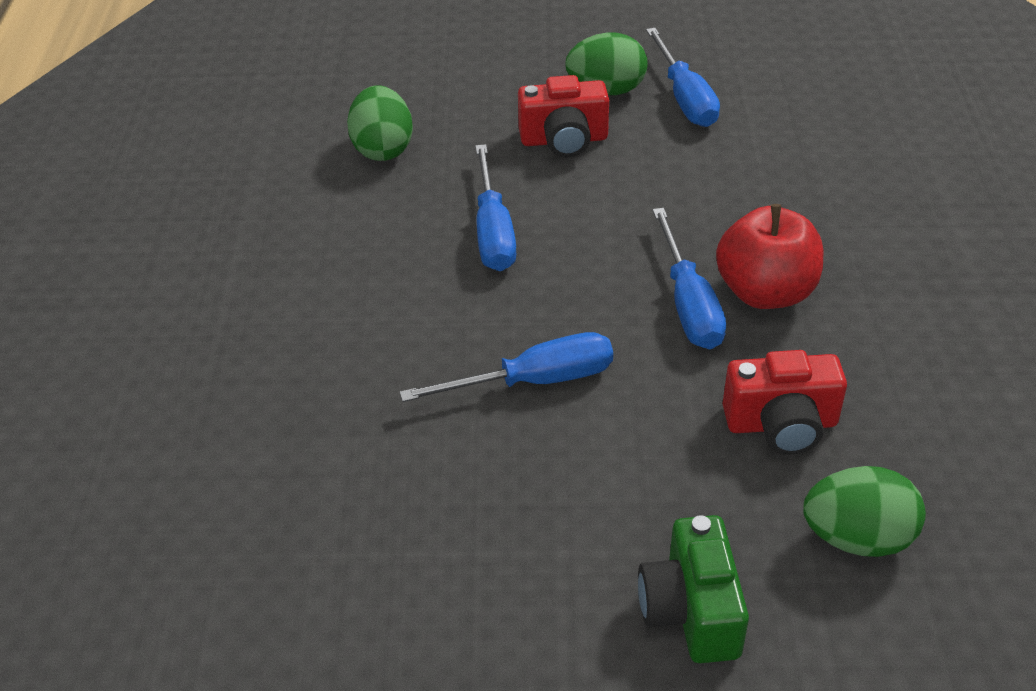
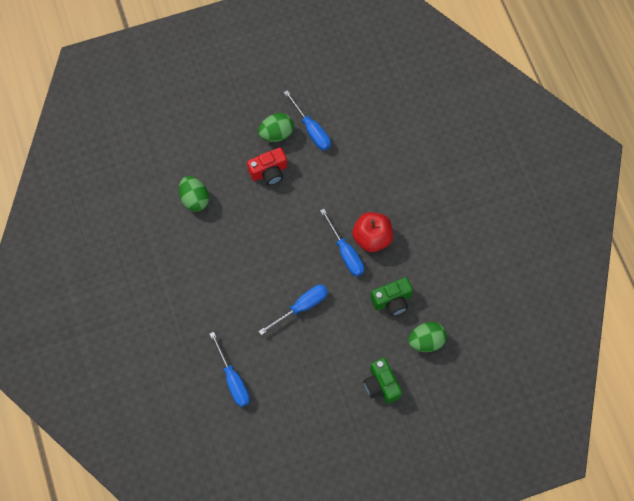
camera: 20 degrees left, 25 degrees up
blue screwdriver [475,144,517,271] -> blue screwdriver moved to [210,332,250,407]
red camera [723,350,847,455] -> green camera [370,277,413,316]

